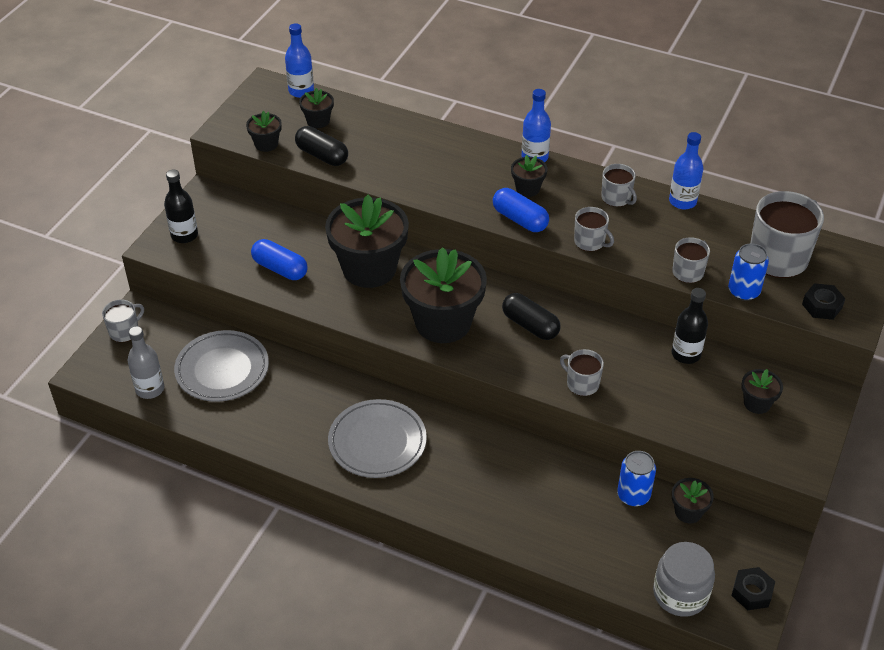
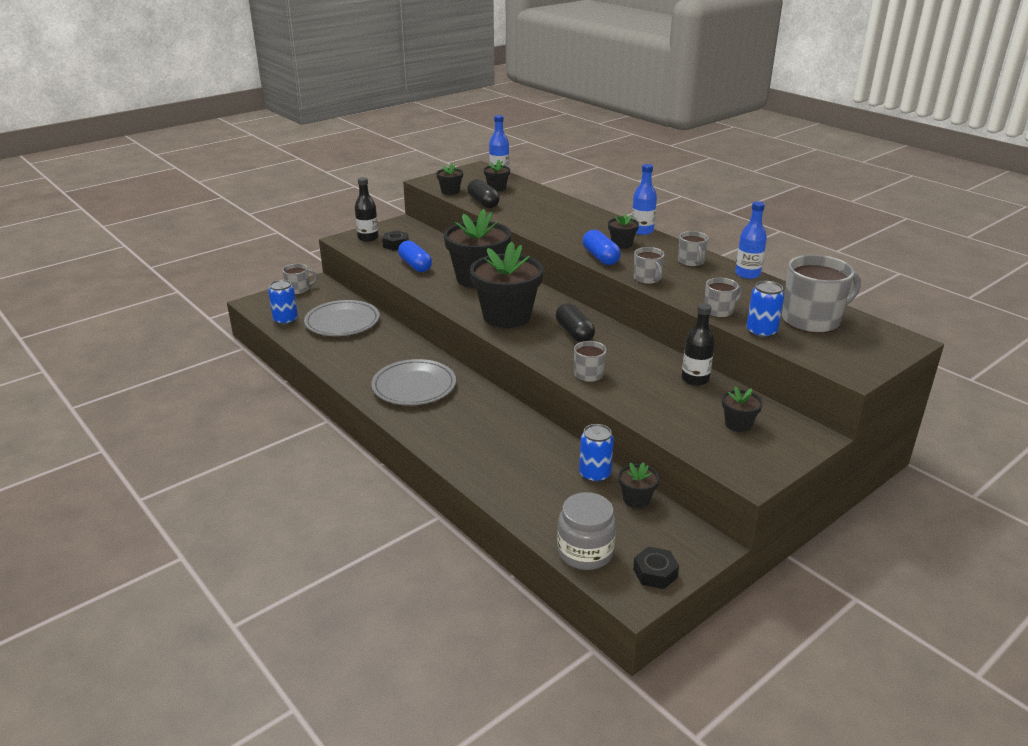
camera: 25 degrees right, 15 degrees down
grey bottle [128,326,164,399] -> blue can [268,280,298,325]
black nut [802,283,845,320] -> black nut moved to [382,230,409,251]

